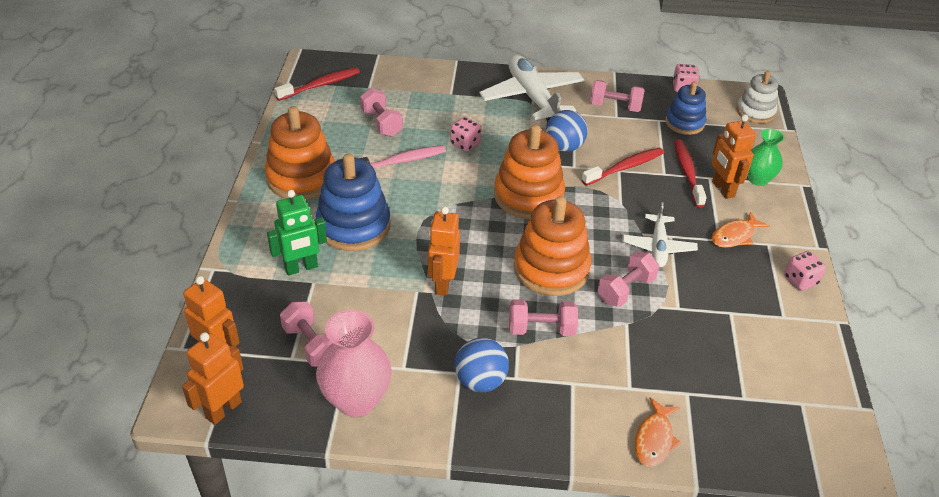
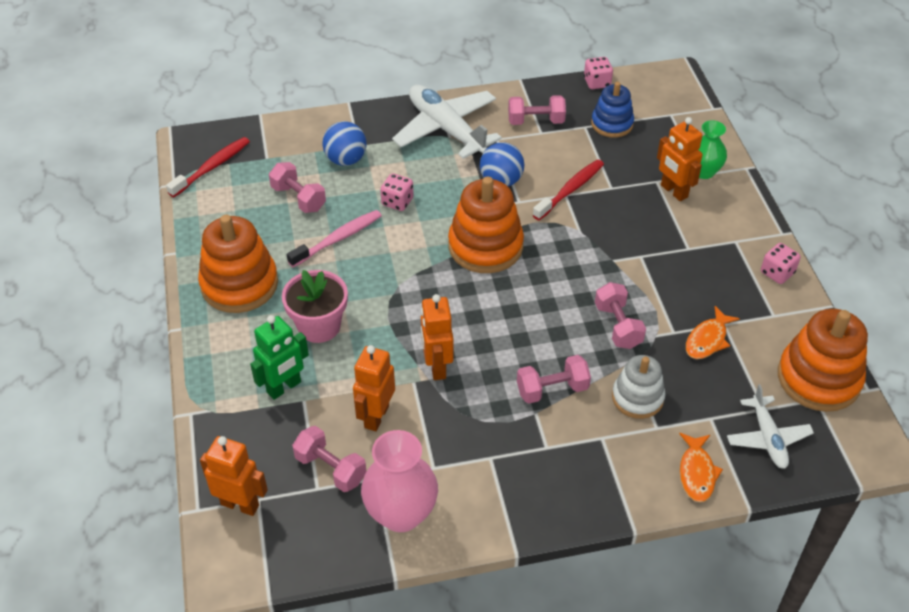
camera: 15 degrees left, 5 degrees up
orange robot [182,332,244,425] -> orange robot moved to [353,345,395,431]
blue stacking toy [316,154,390,251] -> pink flower pot [282,270,348,343]
blue ball [455,338,509,392] -> blue ball moved to [322,121,367,166]
orange stacking toy [514,196,591,296] -> orange stacking toy moved to [778,309,868,412]
pink dumbbell [597,251,659,307] -> pink dumbbell turned 45 degrees counterclockwise [595,282,646,349]
white plane [622,202,698,267] -> white plane moved to [727,384,814,469]
red toothbrush [674,139,707,207] -> none
orange fish [712,211,770,248] -> orange fish moved to [686,306,740,359]
white stacking toy [736,71,778,123] -> white stacking toy moved to [612,355,665,419]

